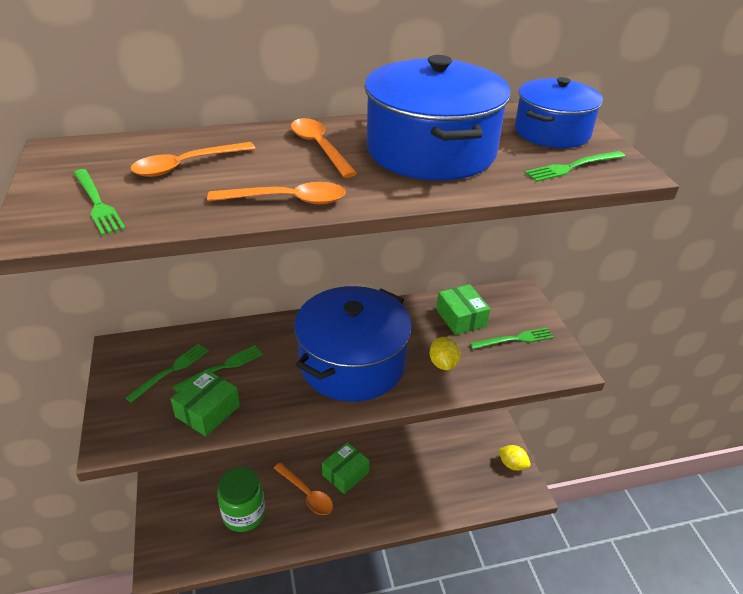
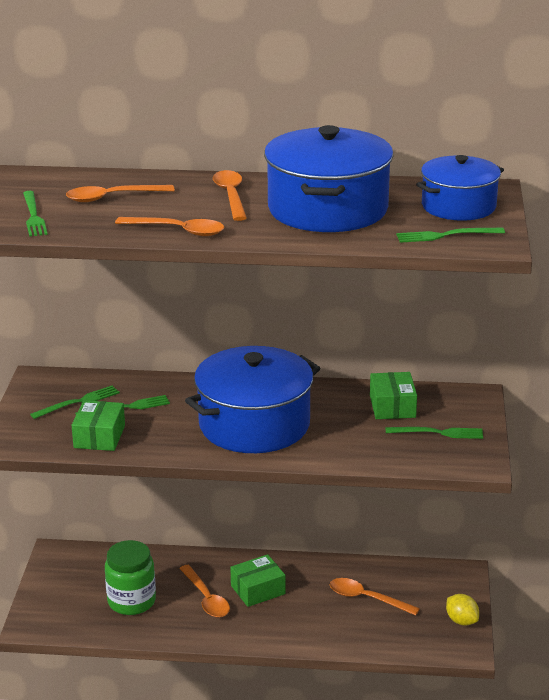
camera: 20 degrees right, 10 degrees down
green box [170,369,240,437] -> green box turned 45 degrees counterclockwise [72,400,125,451]
yellow lemon [429,337,460,370] -> none
none -> orange spoon [330,578,420,616]

